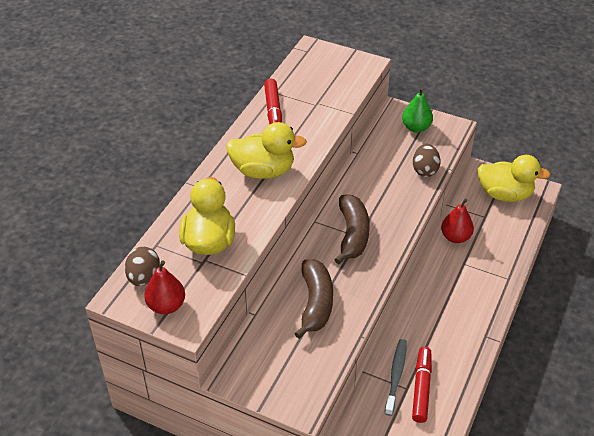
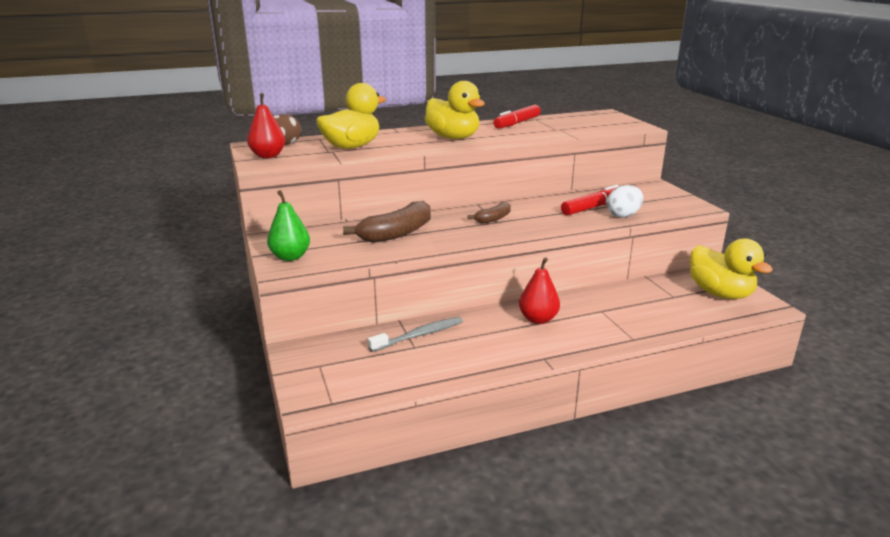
camera: 45 degrees right, 20 degrees down
brown banana [334,194,370,264] -> brown banana [468,202,511,224], size x0.56
green pear [402,87,433,132] -> green pear moved to [267,190,310,261]
red marker [412,347,432,423] -> red marker moved to [561,185,619,215]
brown egg [413,144,441,177] -> white egg [607,185,643,218]
red pear [441,198,474,243] -> red pear moved to [519,257,560,324]

